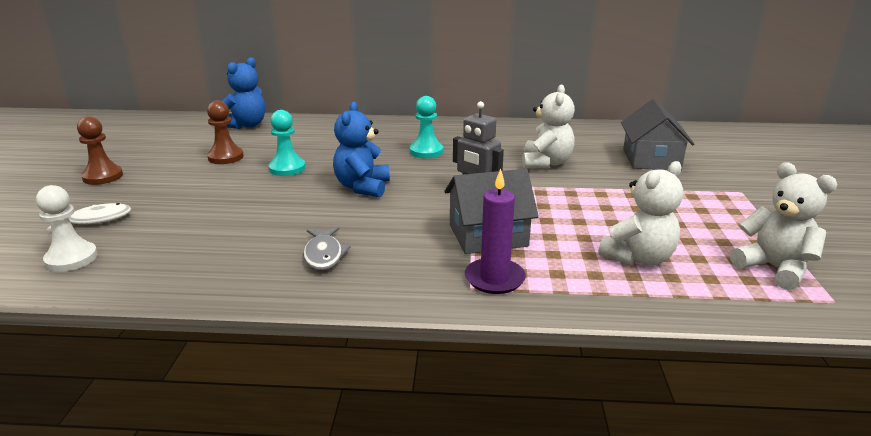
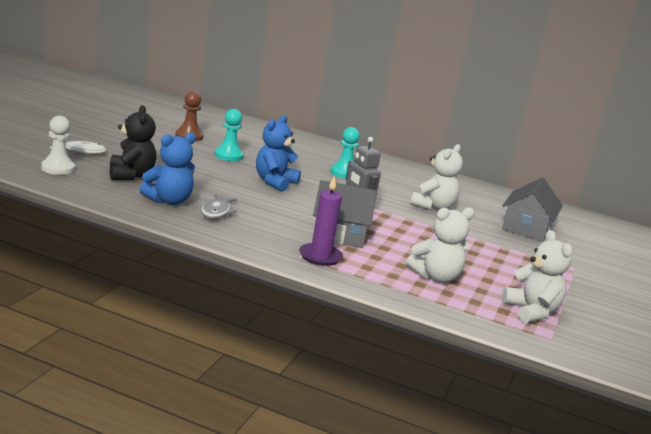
camera: 15 degrees right, 5 degrees down
brown pawn [77,116,123,185] -> none
blue teddy bear [222,57,265,129] -> blue teddy bear moved to [140,132,196,205]
none -> black teddy bear [110,105,156,180]

